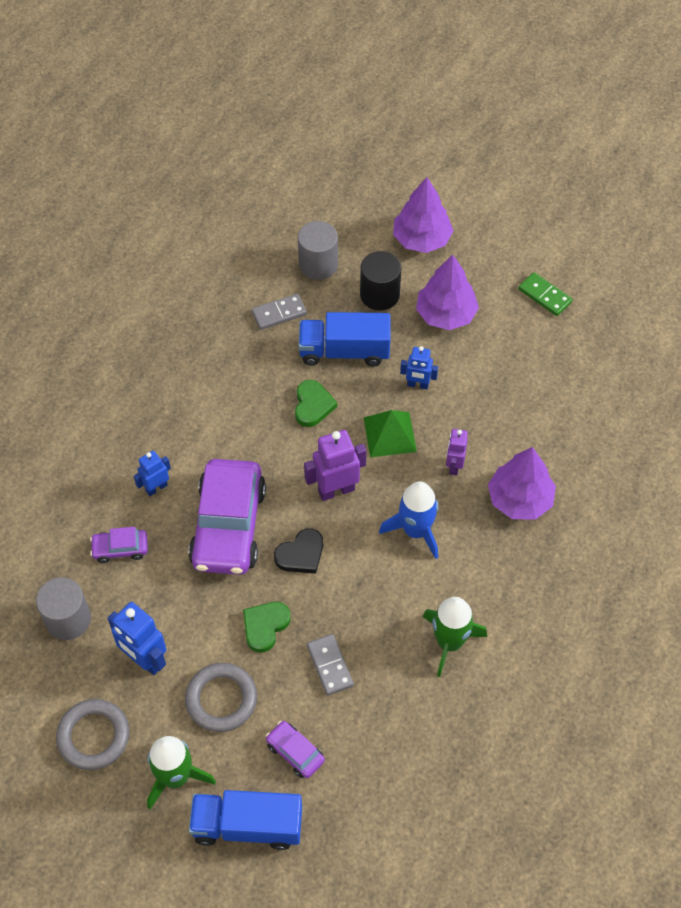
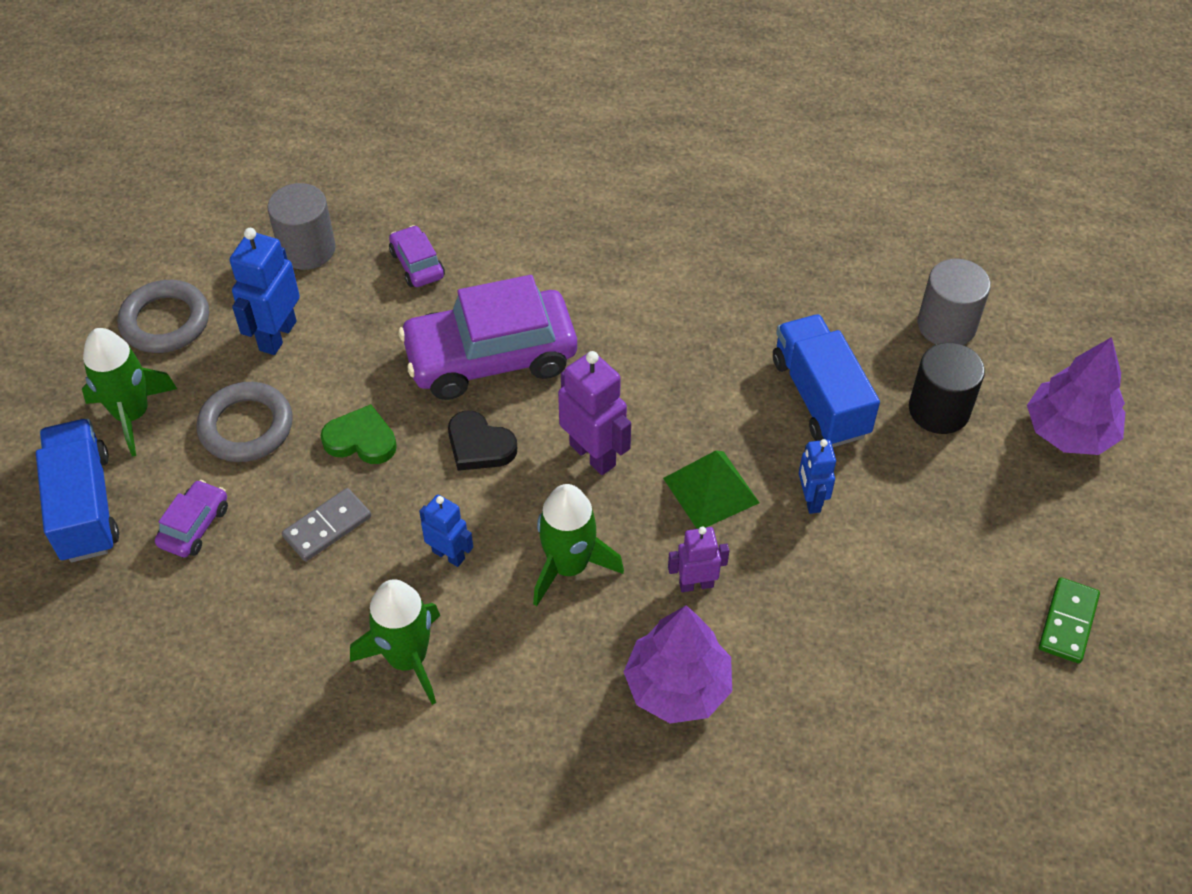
camera: 70 degrees right, 5 degrees down
blue robot [134,450,171,496] -> blue robot moved to [419,495,473,567]
grey domino [251,294,307,330] -> none
green heart [295,380,337,427] -> none
blue rocket [379,481,438,559] -> green rocket [533,484,624,606]
purple tree [416,255,479,330] -> none

